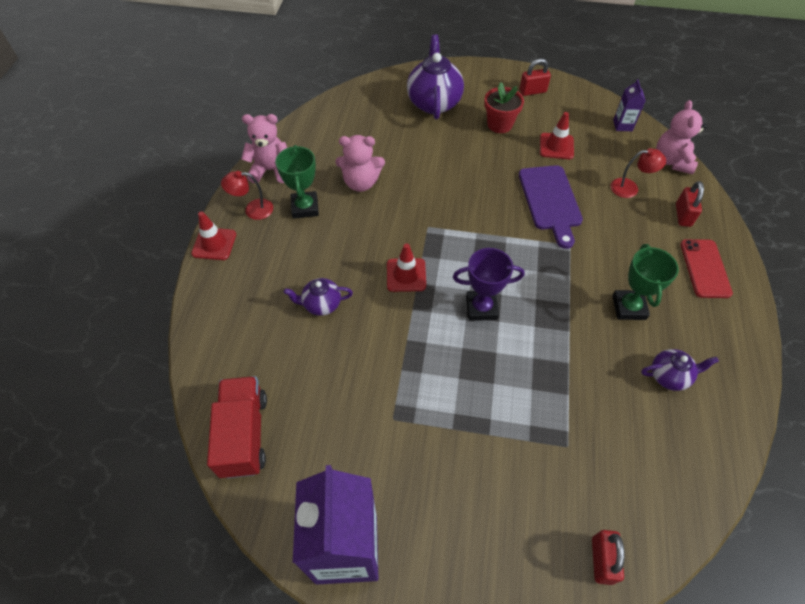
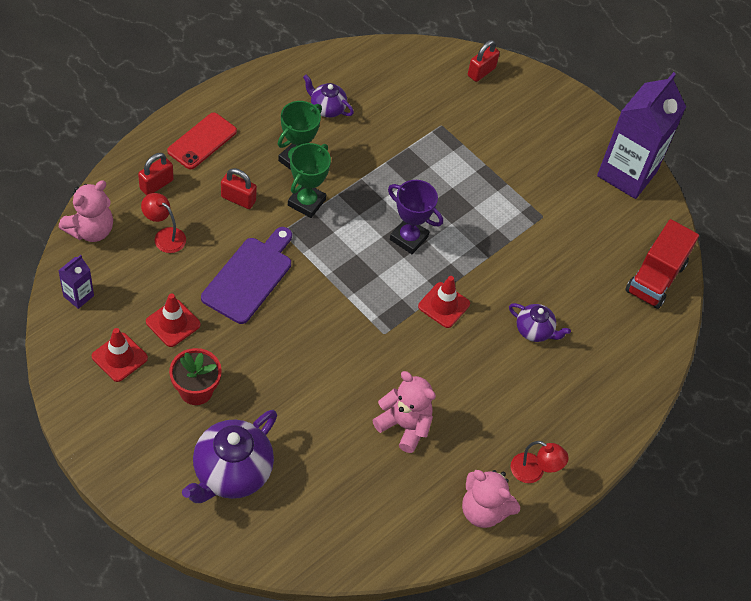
camera: 150 degrees left, 0 degrees up
red traffic cone [191,211,236,260] -> red traffic cone moved to [92,328,148,382]
green trophy [275,145,319,219] -> green trophy moved to [288,143,331,218]
red padlock [519,59,551,96] -> red padlock moved to [221,168,257,209]

